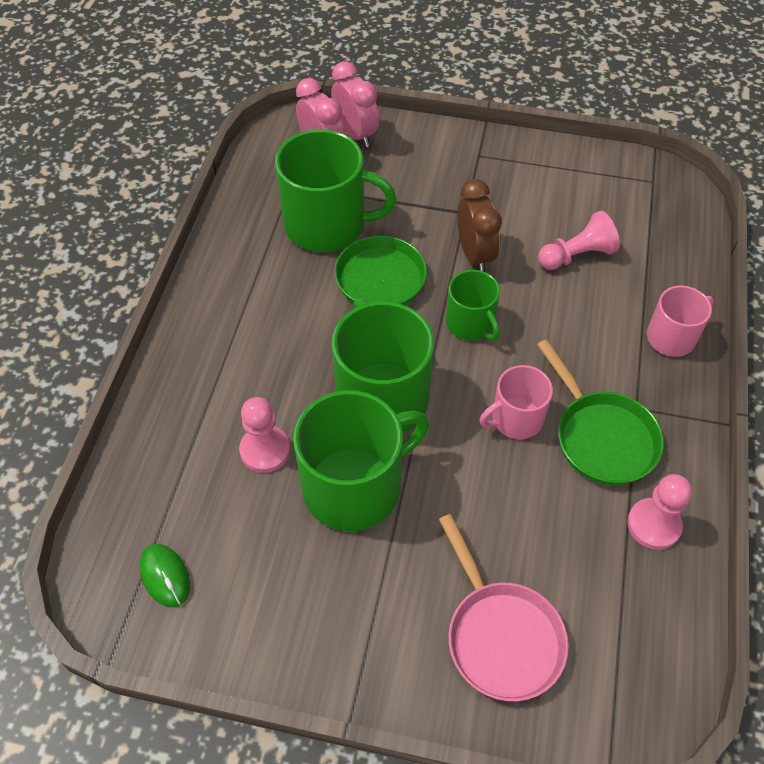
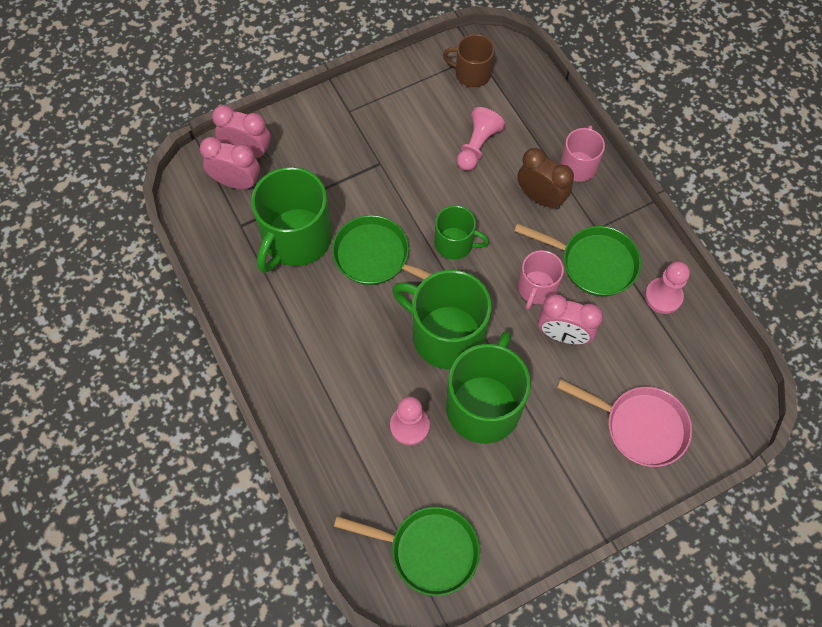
camera: 40 degrees left, 10 degrees up
green mouse [140,544,190,607] -> green pan [334,507,480,596]
green mug [275,129,397,252] -> green mug turned 150 degrees clockwise [251,167,332,273]
brown clock [458,179,502,272] -> brown clock moved to [517,148,574,210]
none -> brown mug [443,34,495,87]
none -> pink clock [538,294,603,344]

